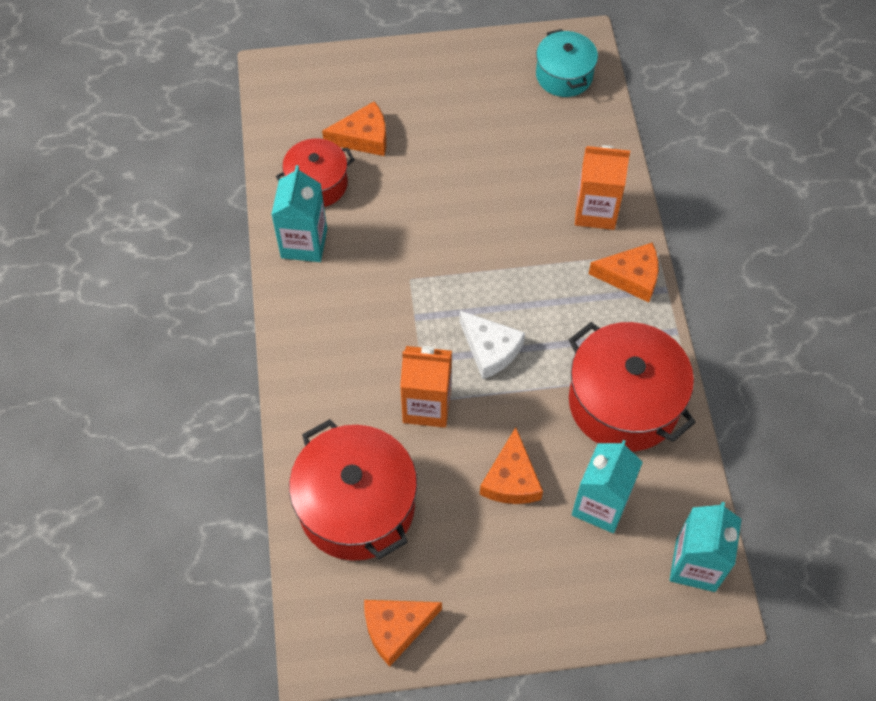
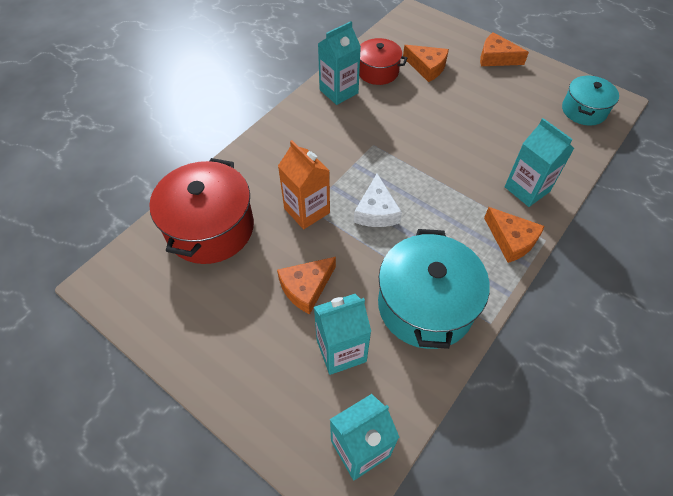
camera: 45 degrees right, 5 degrees down
orange cheese [364,600,442,667] -> orange cheese moved to [480,32,529,66]
red pot [569,322,696,452] -> turquoise pot [378,229,490,349]
orange carton [575,145,630,230] -> turquoise carton [505,118,575,207]

